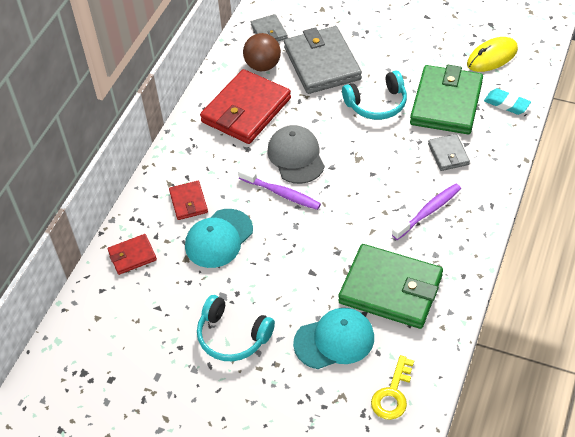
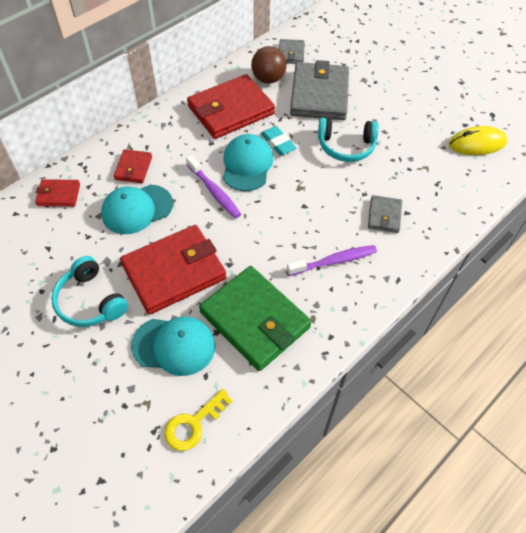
camera: 20 degrees right, 5 degrees up
grey cap [267,125,325,184] -> turquoise cap [223,134,273,191]
green wallet [410,65,483,134] -> none
turquoise eraser [484,88,531,115] -> turquoise eraser moved to [261,126,297,156]
none -> red wallet [120,225,226,315]

